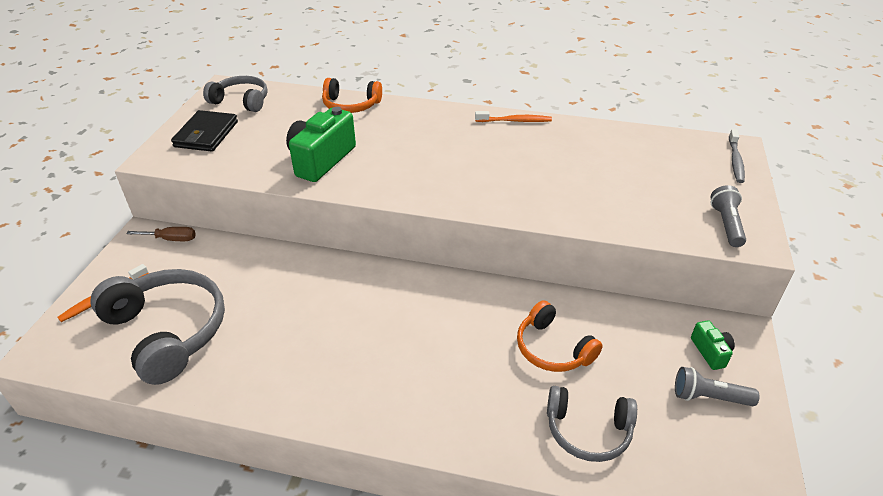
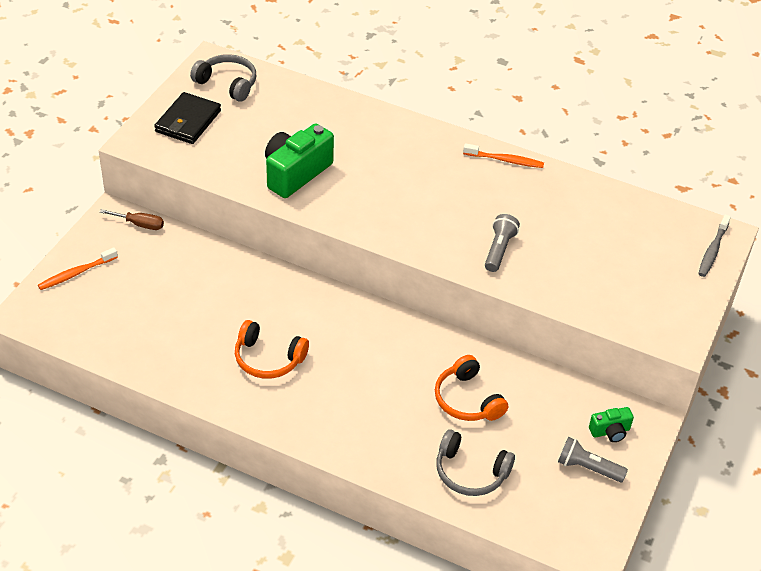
camera: 10 degrees right, 5 degrees up
grey headphones [90,269,225,385] -> none
orange headphones [322,78,382,113] -> orange headphones moved to [235,320,309,379]
green camera [691,320,735,370] -> green camera turned 75 degrees clockwise [589,407,634,442]
grey flashlight [710,185,746,247] -> grey flashlight moved to [485,214,520,272]

